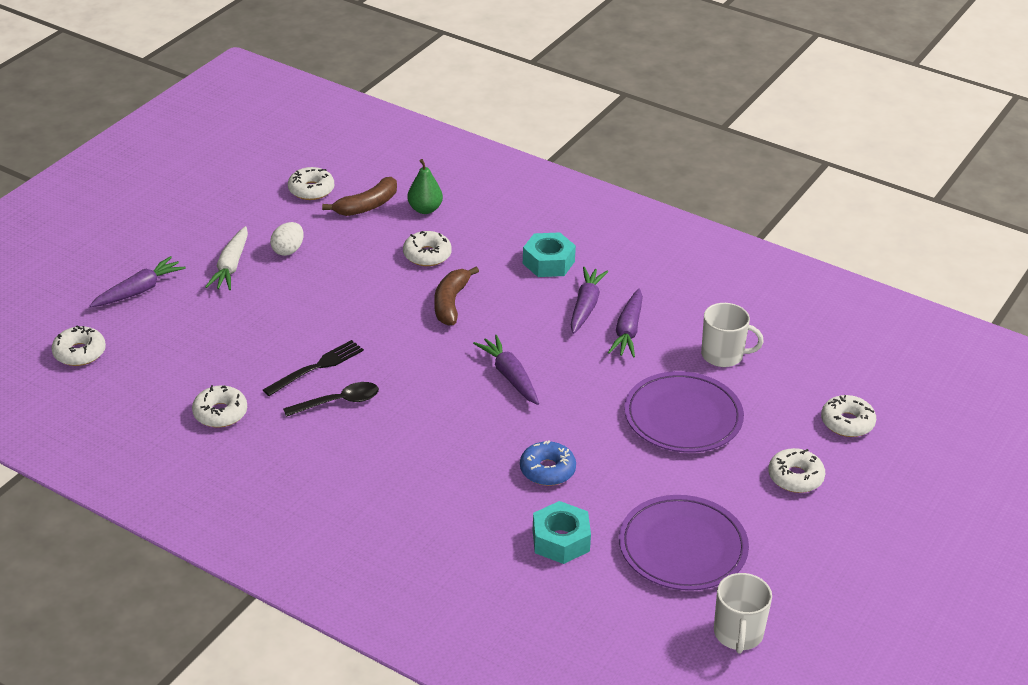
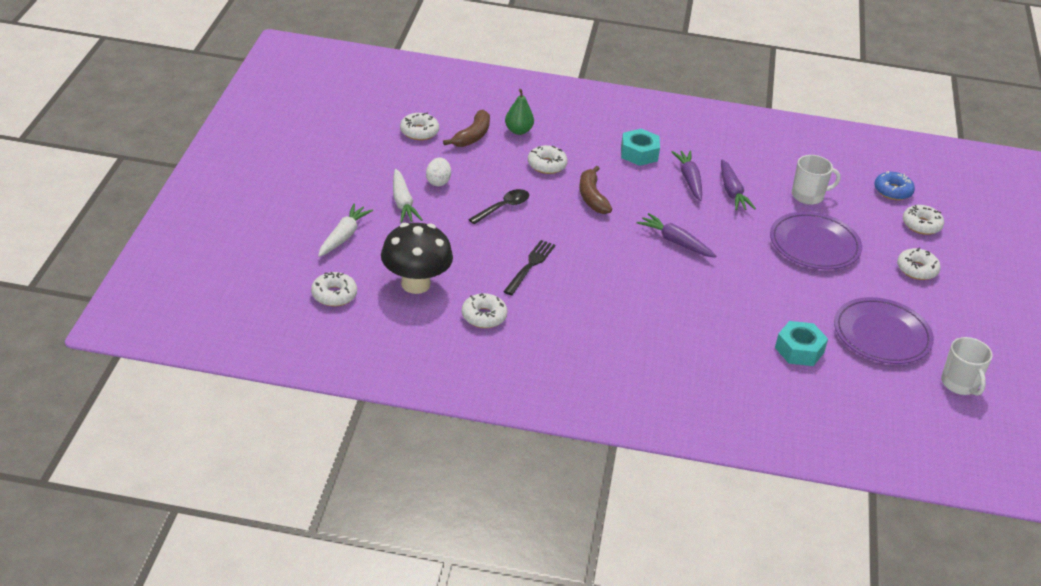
camera: 25 degrees left, 0 degrees up
purple carrot [89,256,186,307] -> white carrot [318,204,373,257]
black spoon [283,382,379,417] -> black spoon moved to [468,189,529,224]
blue donut [520,441,576,486] -> blue donut moved to [874,171,915,200]
none -> black mushroom [381,223,453,294]

